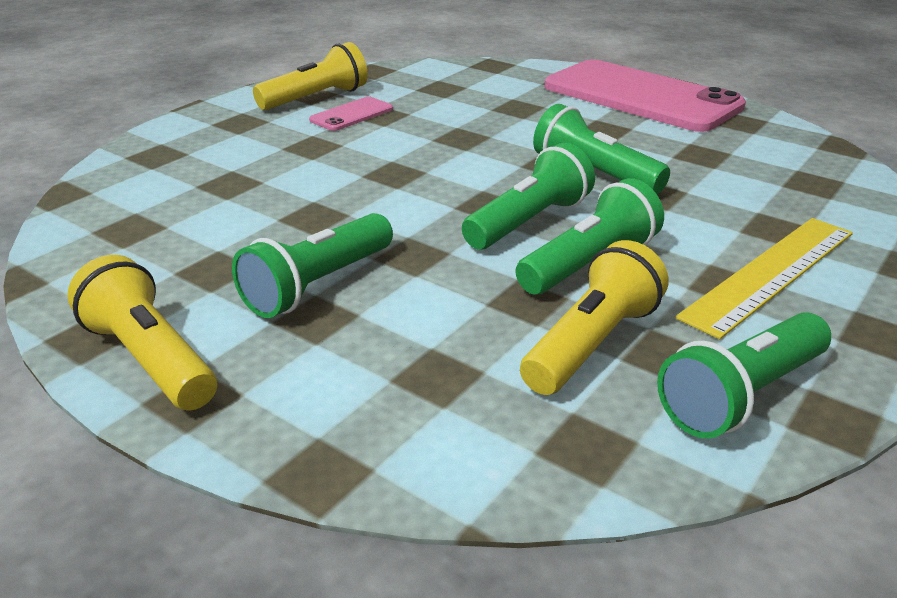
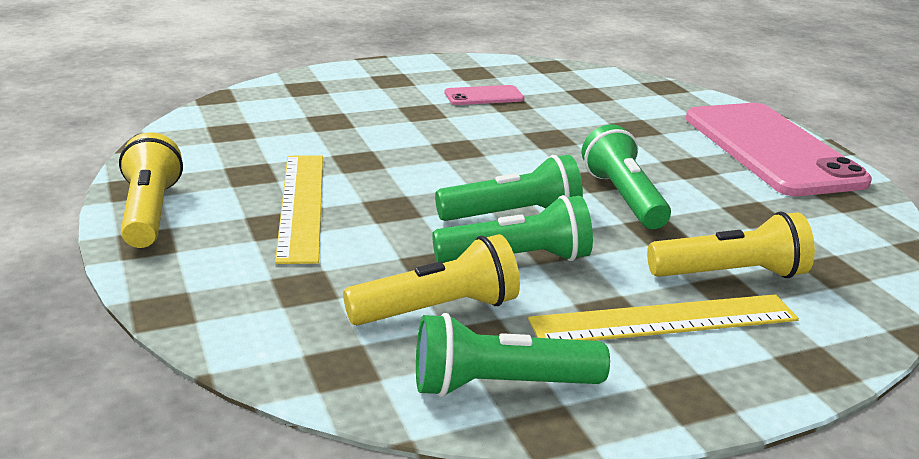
camera: 30 degrees right, 5 degrees down
green flashlight [232,213,393,318] -> yellow ruler [275,156,323,264]
yellow flashlight [253,42,368,110] -> yellow flashlight moved to [647,212,815,278]

